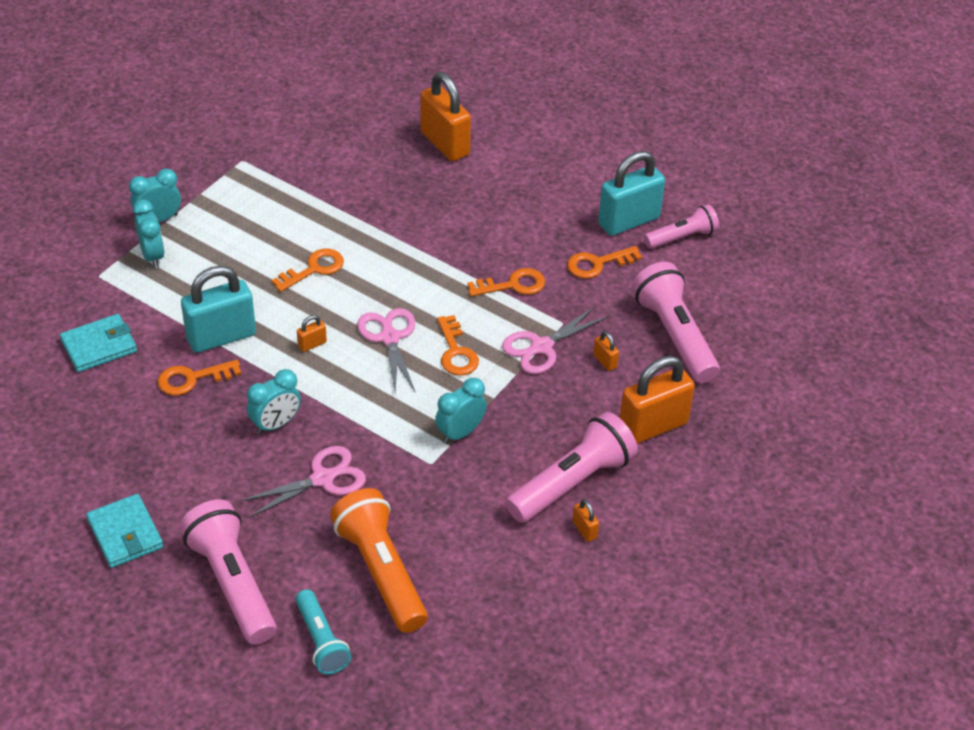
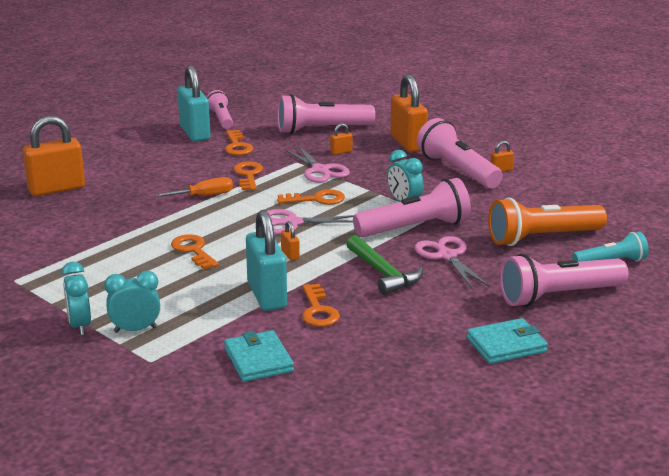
camera: 80 degrees left, 20 degrees down
turquoise clock [247,369,301,434] -> green hammer [346,235,423,295]
none -> orange screwdriver [154,177,233,197]
none -> pink flashlight [353,178,471,237]

